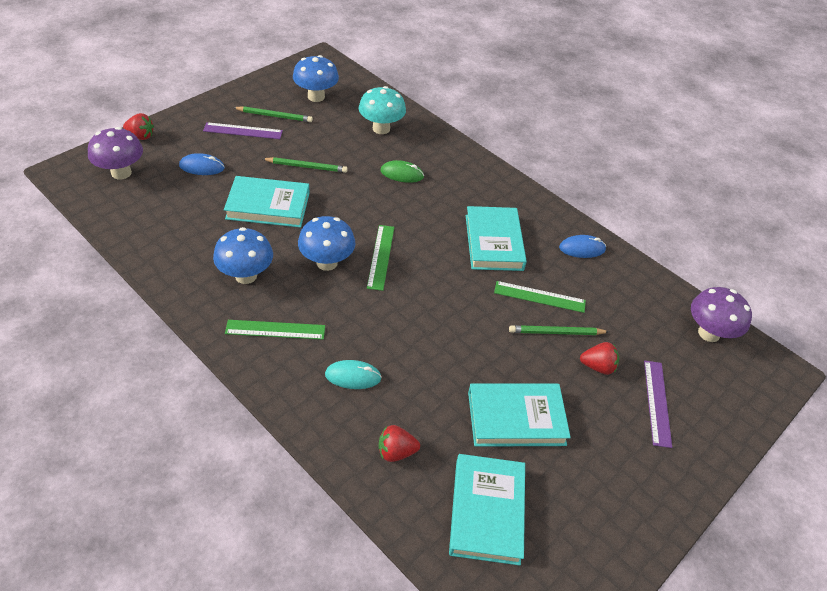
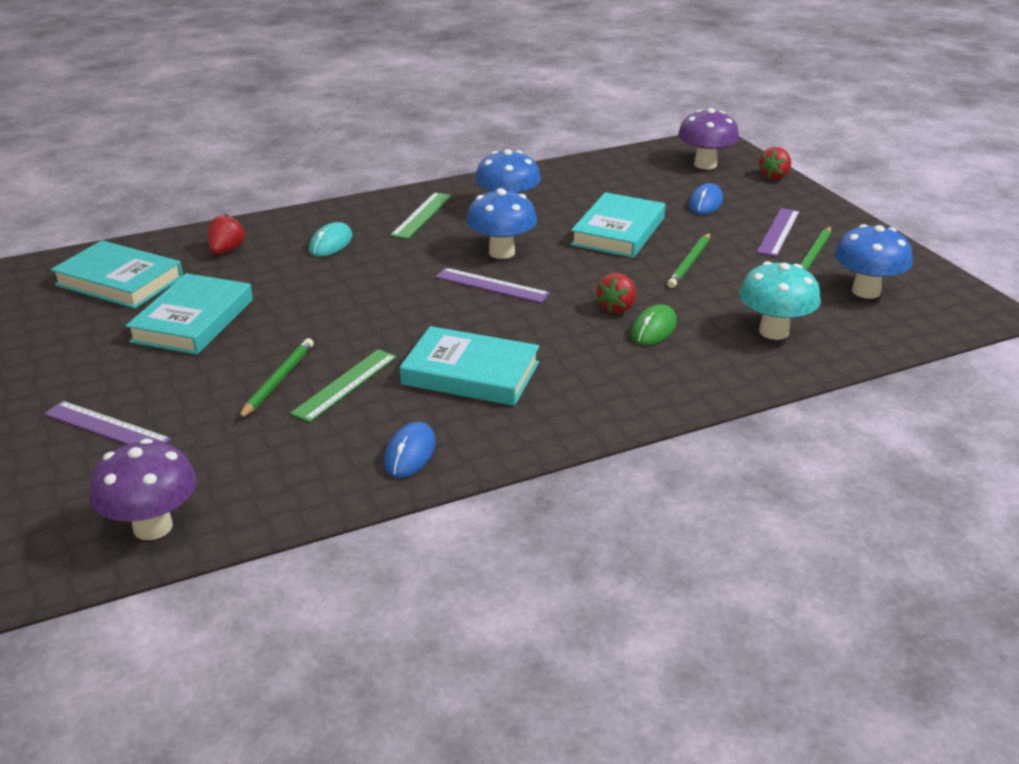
camera: 115 degrees right, 15 degrees down
green ruler [367,225,394,291] -> purple ruler [435,268,550,303]
red strawberry [580,342,619,375] -> red strawberry moved to [596,273,636,313]

